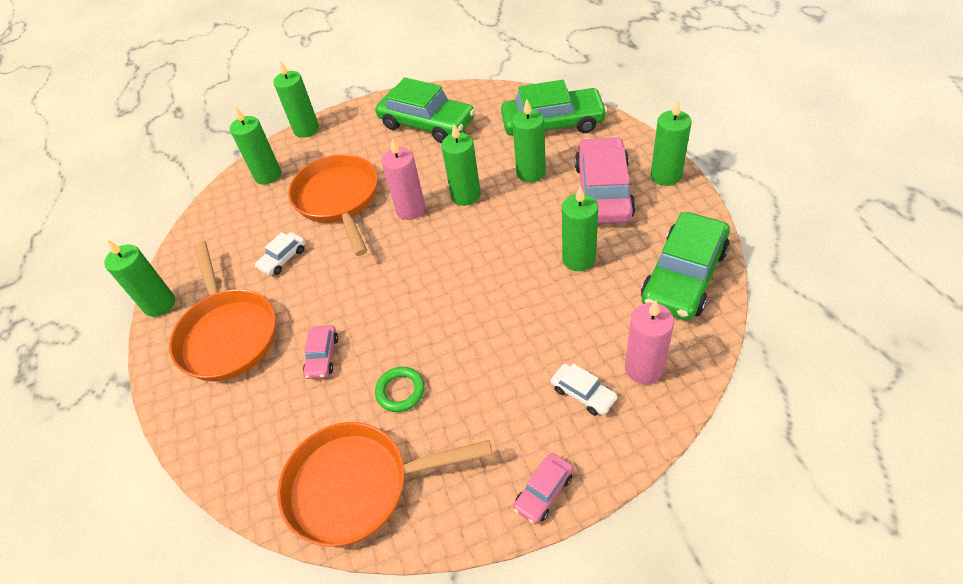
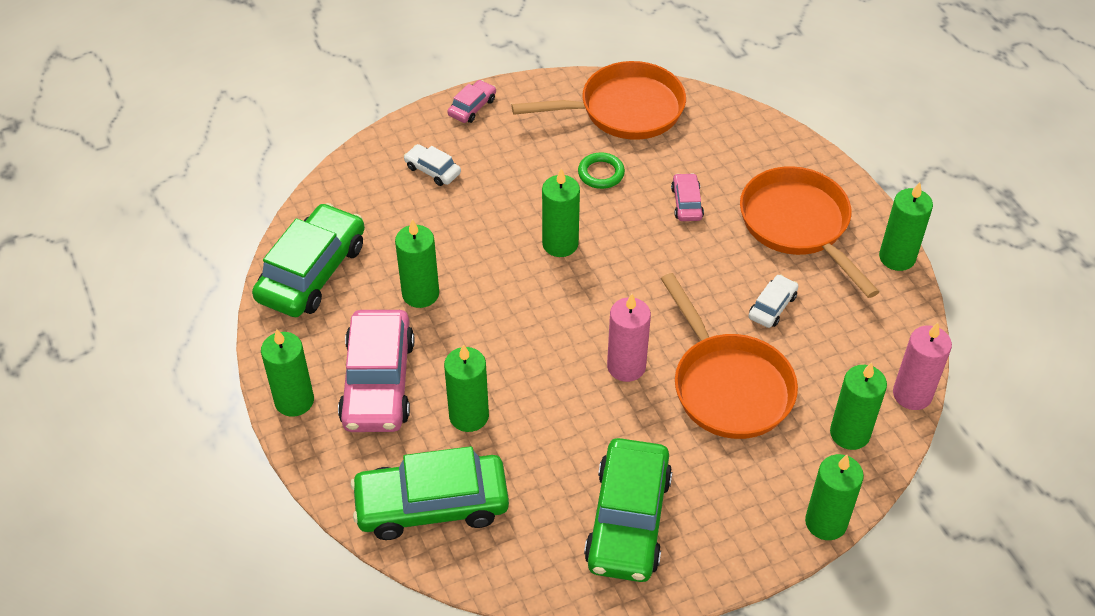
camera: 170 degrees right, 0 degrees up
green car [375,77,475,143] -> green car turned 105 degrees counterclockwise [584,438,672,582]
green candle [441,124,481,206] -> green candle moved to [542,168,580,257]
pink candle [625,300,674,384] -> pink candle moved to [893,322,952,410]

